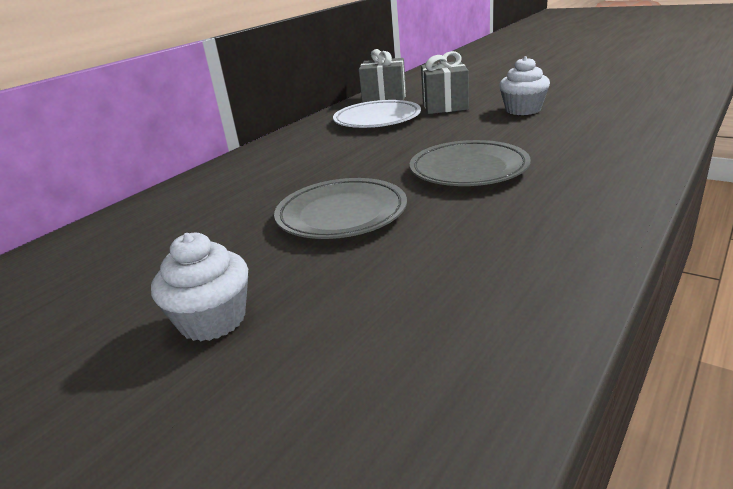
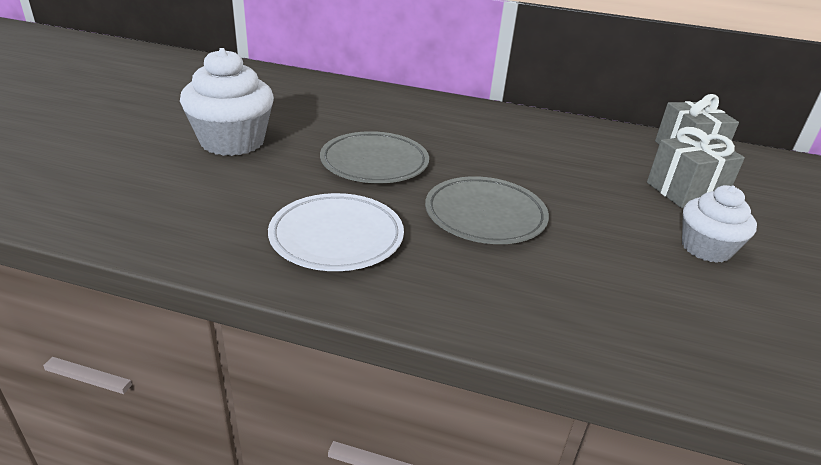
camera: 65 degrees right, 5 degrees up
white cupcake [151,233,248,341] -> white cupcake [180,48,274,156], size x1.58
white plate [333,100,421,128] -> white plate moved to [268,193,404,271]

